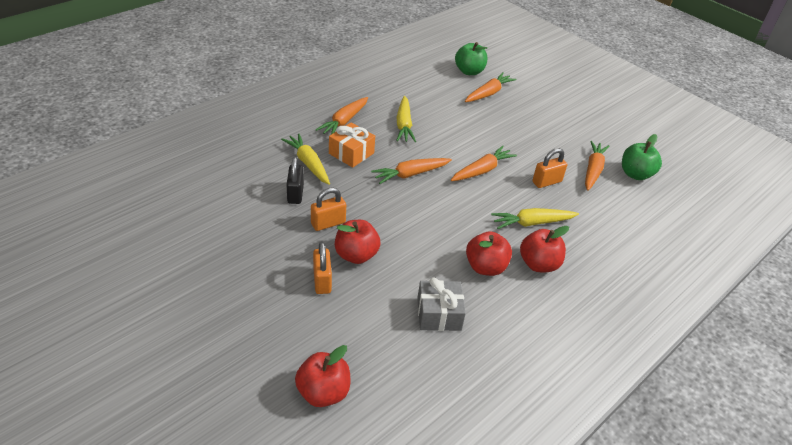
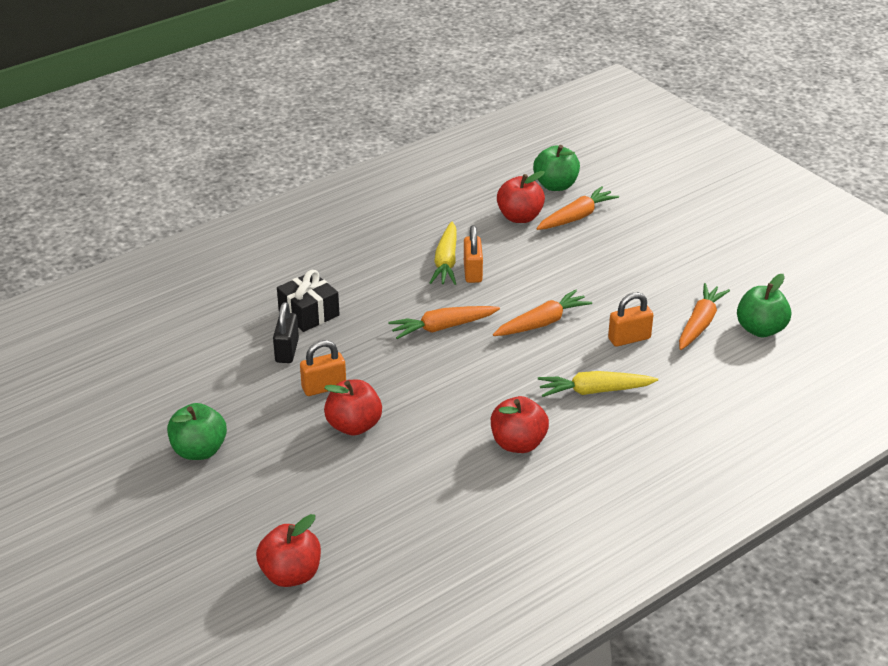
camera: 10 degrees right, 5 degrees down
yellow carrot [281,133,330,185] -> black gift [277,270,340,332]
orange padlock [313,242,332,294] -> orange padlock moved to [464,225,483,283]
orange carrot [316,97,368,134] -> none
orange gift [329,122,375,168] -> none
grey gift [417,277,466,331] -> none
red apple [520,226,569,272] -> red apple moved to [497,171,545,223]
none -> green apple [167,403,227,460]

